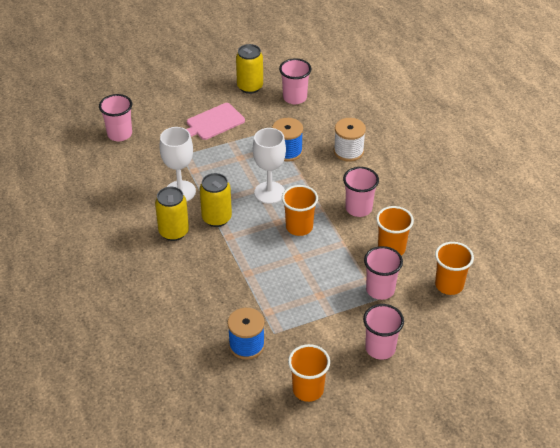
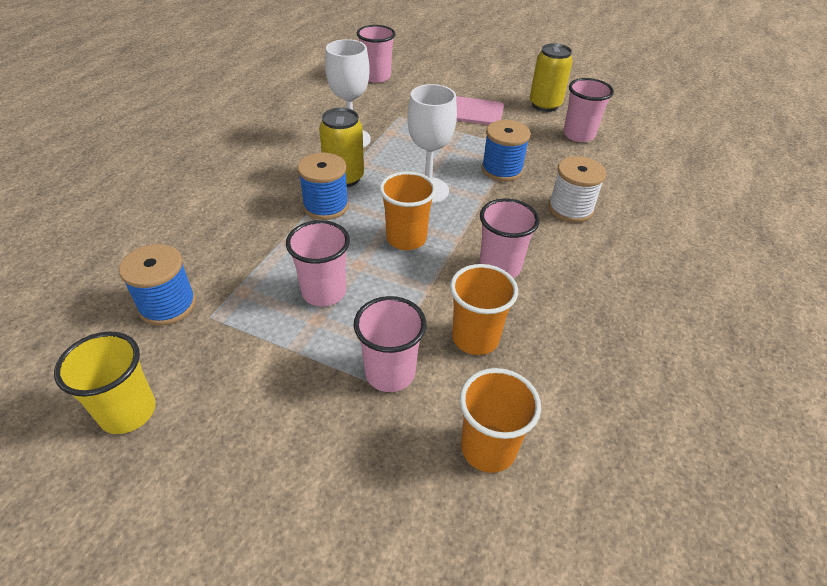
camera: 45 degrees right, 0 degrees up
yellow can [155,187,189,241] -> none
orange cup [288,344,330,402] -> yellow cup [54,332,156,434]
pink cup [363,304,404,360] -> pink cup moved to [286,220,350,306]
none -> blue spool [298,152,349,220]

